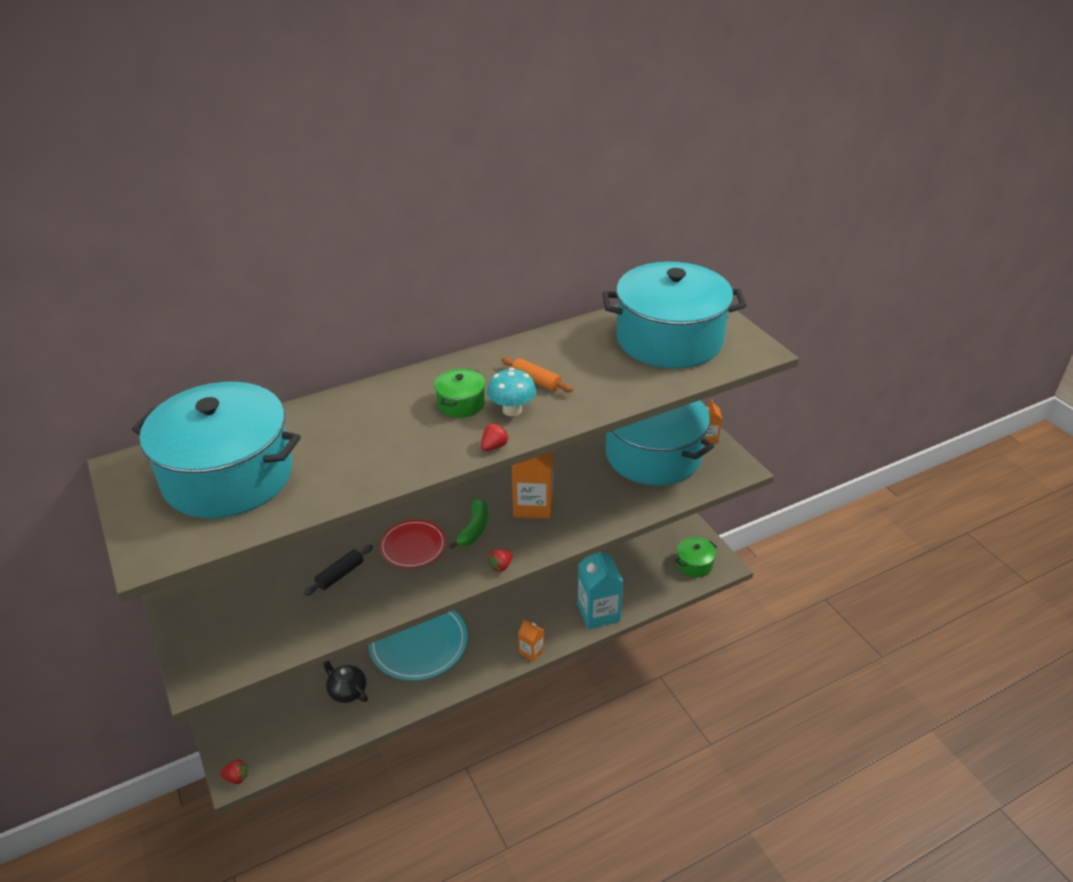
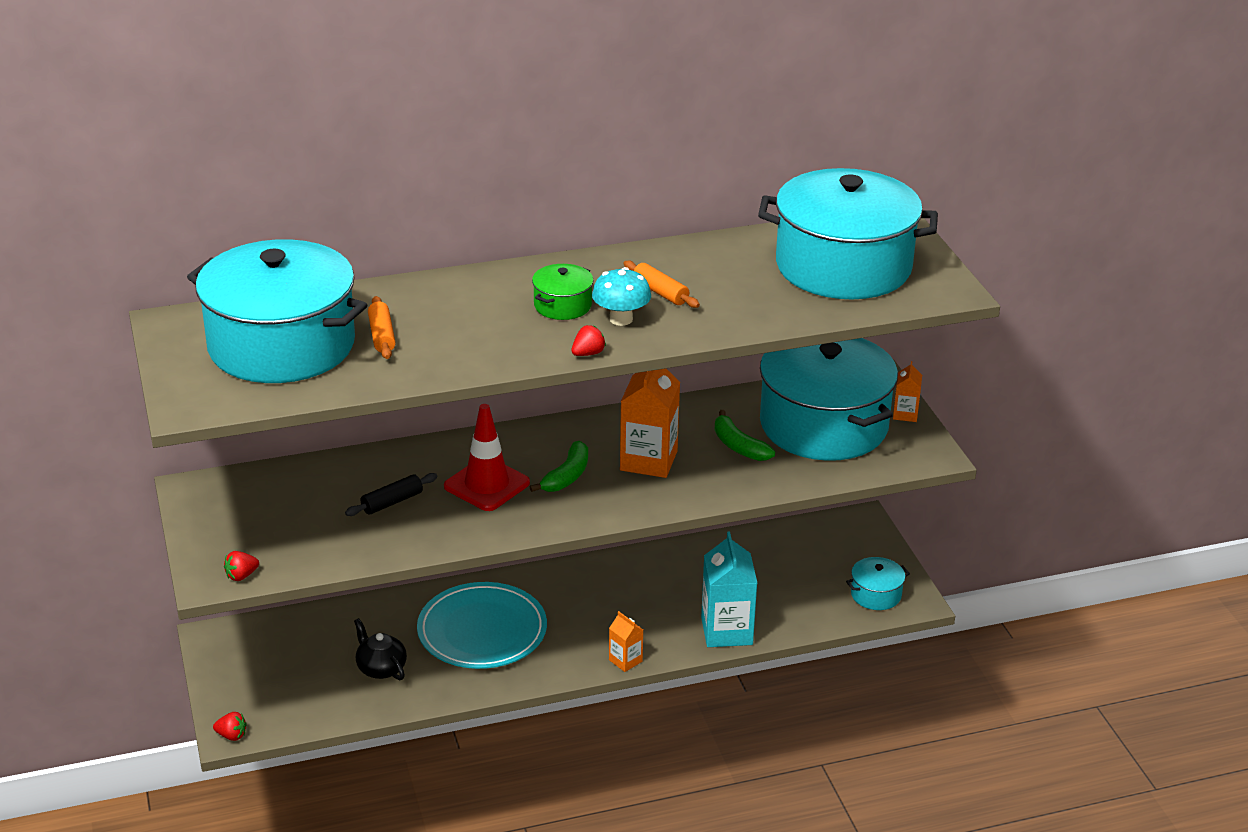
camera: 10 degrees right, 5 degrees down
red plate [379,520,446,568] -> red traffic cone [444,404,530,511]
red strawberry [488,549,513,572] -> red strawberry moved to [224,551,259,581]
green pot [675,537,717,577] -> turquoise pot [846,557,910,610]
none -> orange rolling pin [368,296,396,359]
none -> green banana [714,410,775,461]

